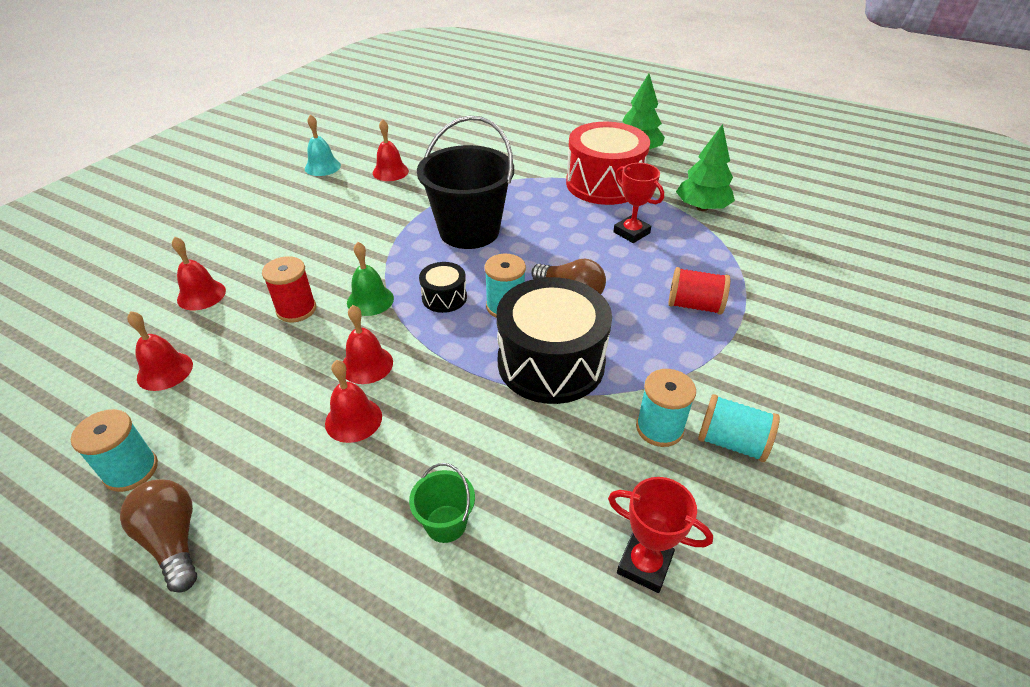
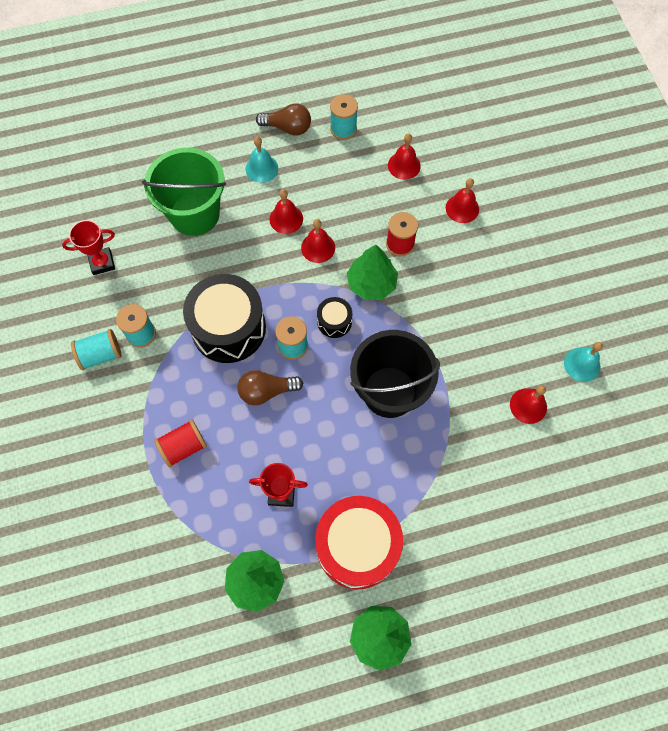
camera: 135 degrees right, 25 degrees up
green bell [347,242,394,316] -> green tree [346,245,398,300]
green bucket [409,463,475,543] -> green bucket [142,148,226,236], size x2.31
none -> turquoise bell [246,137,278,183]

